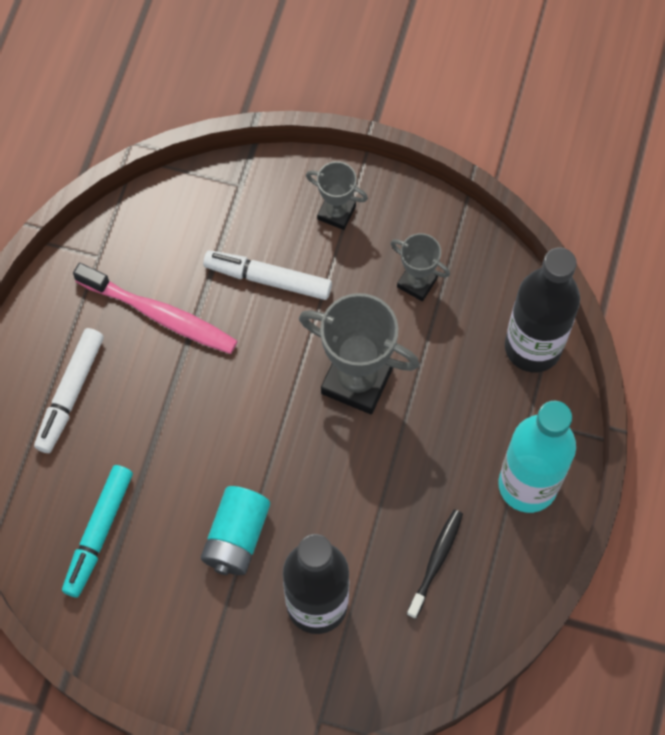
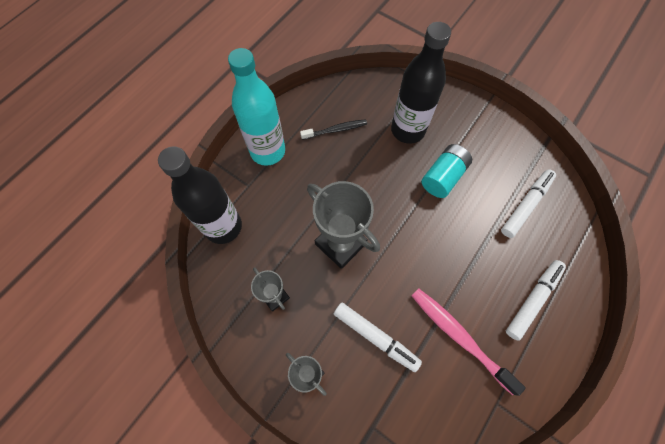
camera: 160 degrees left, 0 degrees up
turquoise marker [62,465,133,597] -> white marker [501,169,556,238]
black toothbrush [407,510,463,619] -> black toothbrush turned 150 degrees counterclockwise [300,119,367,140]

